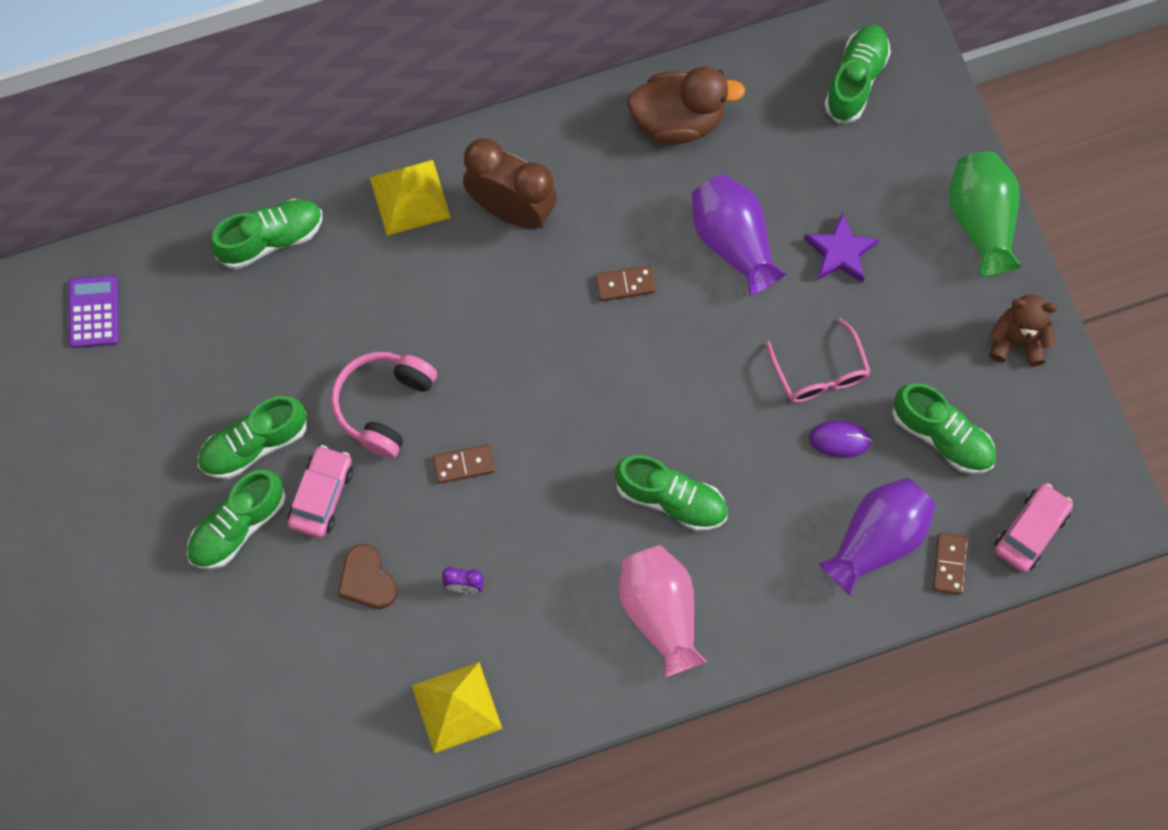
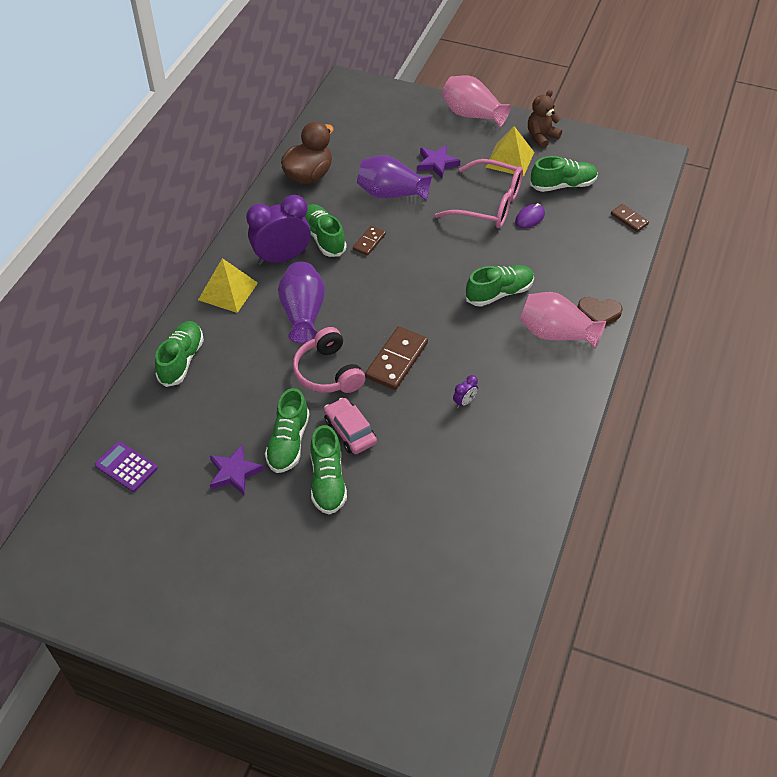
camera: 50 degrees left, 20 degrees down
brown heart [337,544,398,609] -> brown heart moved to [578,297,623,326]
yellow pyramid [412,662,502,753] -> yellow pyramid moved to [485,126,534,177]
brown domino [433,444,495,484] -> brown domino [365,326,428,390], size x1.79
brown clock [463,138,557,229] -> purple clock [246,195,311,265]
pink glasses [766,318,871,403] -> pink glasses [435,159,523,228], size x1.56
purple vase [818,478,936,595] -> purple vase moved to [278,262,325,343]
green shoe [824,25,891,123] -> green shoe moved to [305,204,347,257]
green vase [949,151,1022,276] -> pink vase [442,76,511,127]
pink car [994,483,1073,573] -> none
none -> purple star [210,445,264,495]

